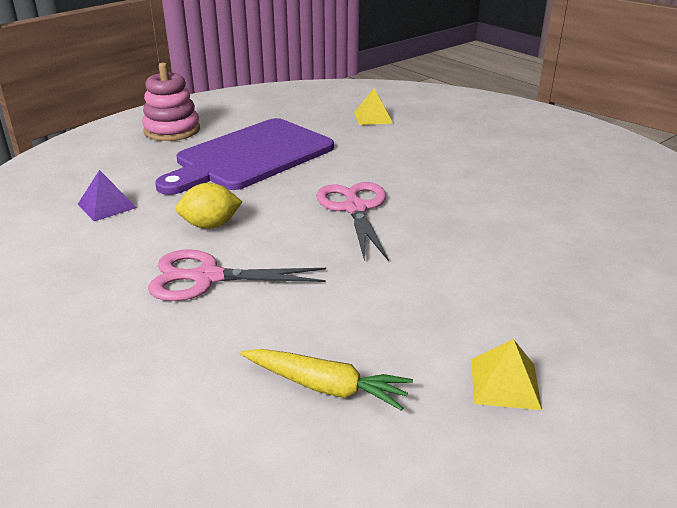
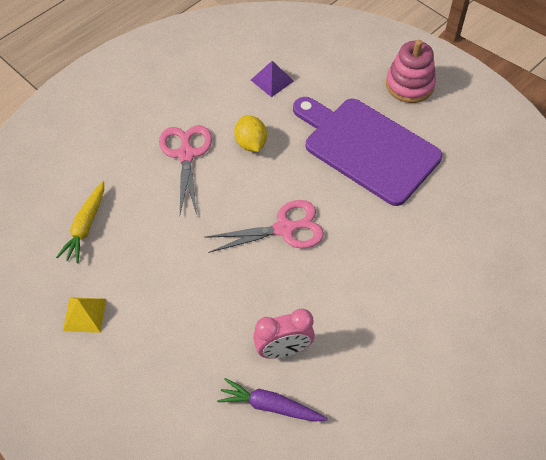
camera: 85 degrees right, 25 degrees up
yellow pyramid [354,88,393,125] -> none
none -> purple carrot [217,378,328,422]
none -> pink clock [253,309,315,359]

